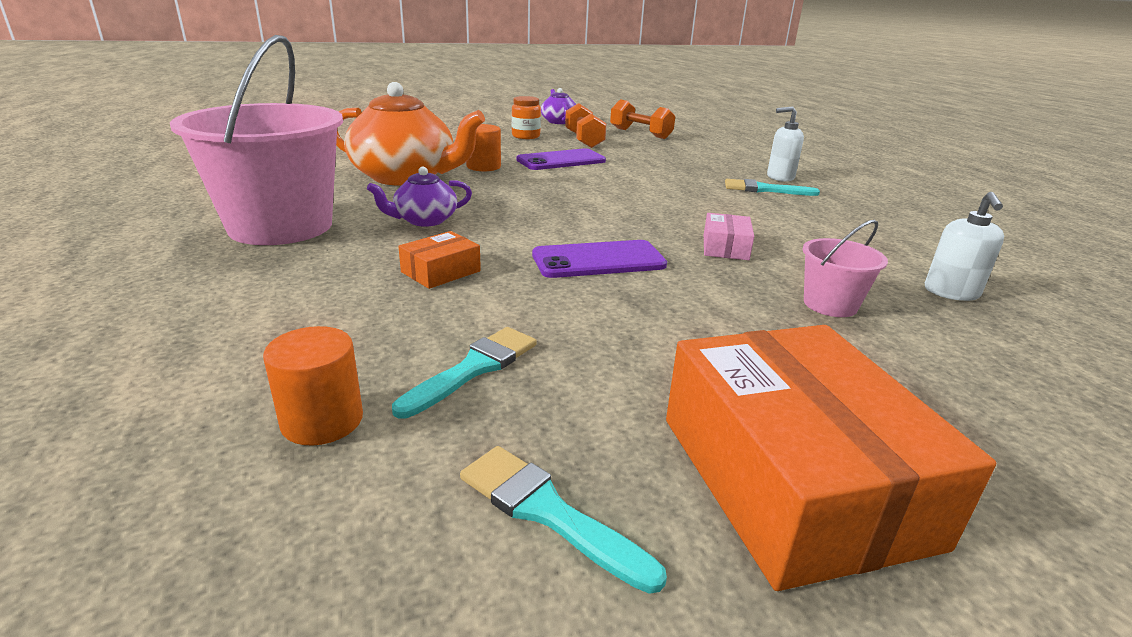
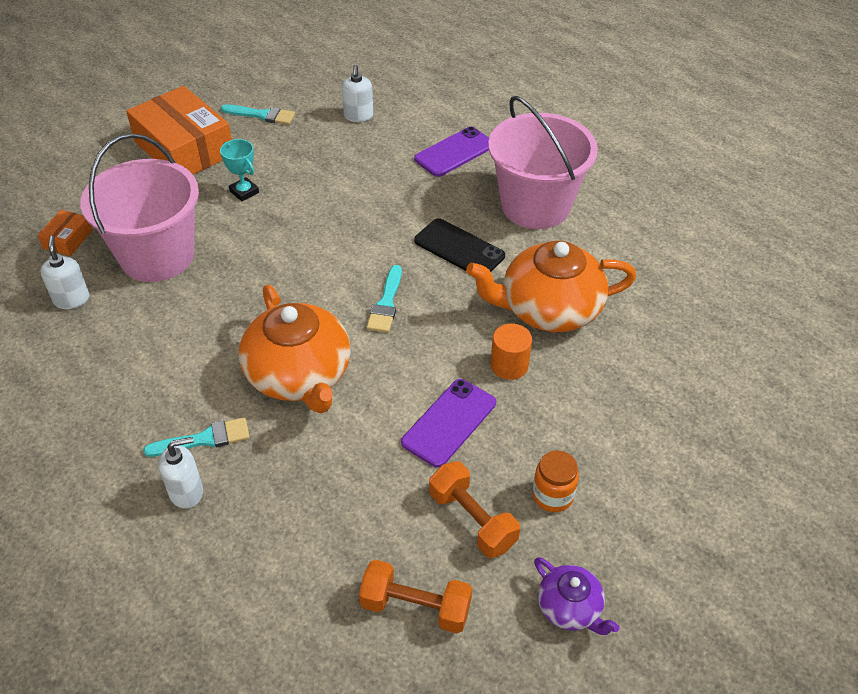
camera: 155 degrees right, 20 degrees up
orange cylinder [263,326,363,446] -> white soap dispenser [342,65,373,122]
purple teapot [367,167,472,227] -> black phone [414,218,505,272]
turquoise brush [392,327,537,418] -> turquoise brush moved to [366,265,402,333]
orange box [398,231,481,289] -> orange box moved to [38,210,93,256]
purple phone [532,240,667,278] -> purple phone moved to [414,126,489,177]
pink box [704,213,754,260] -> none
pink bucket [802,220,888,317] -> pink bucket [80,133,199,282], size x2.26
none -> turquoise trophy [220,139,259,201]
none -> orange teapot [239,285,351,413]

